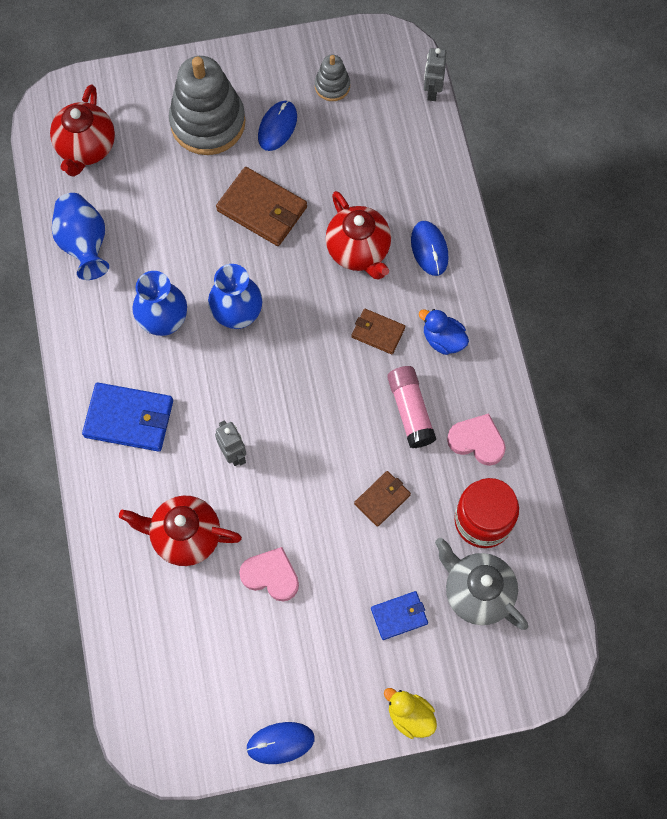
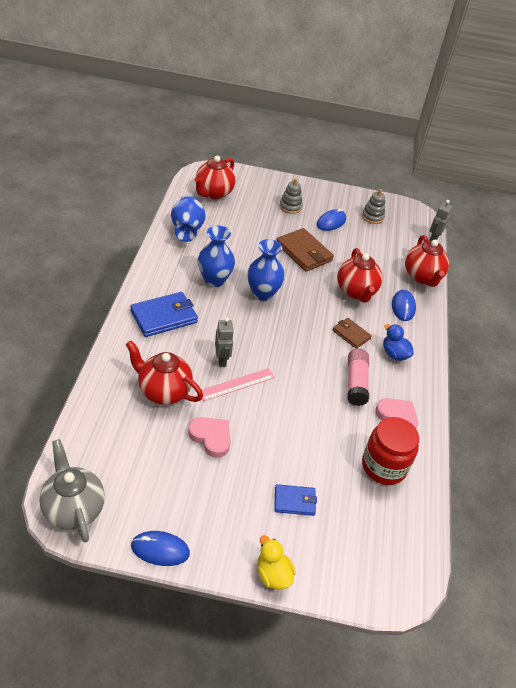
camera: 15 degrees right, 25 degrees down
blue wallet [82,382,173,452] -> blue wallet turned 60 degrees counterclockwise [130,292,198,337]
grey stacking toy [169,56,246,155] -> grey stacking toy [280,178,303,214], size x0.48
brown wallet [354,471,411,527] -> none
grey teapot [435,538,528,630] -> grey teapot moved to [39,439,105,543]
none -> pink ruler [202,368,275,401]
none -> red teapot [405,235,449,287]

